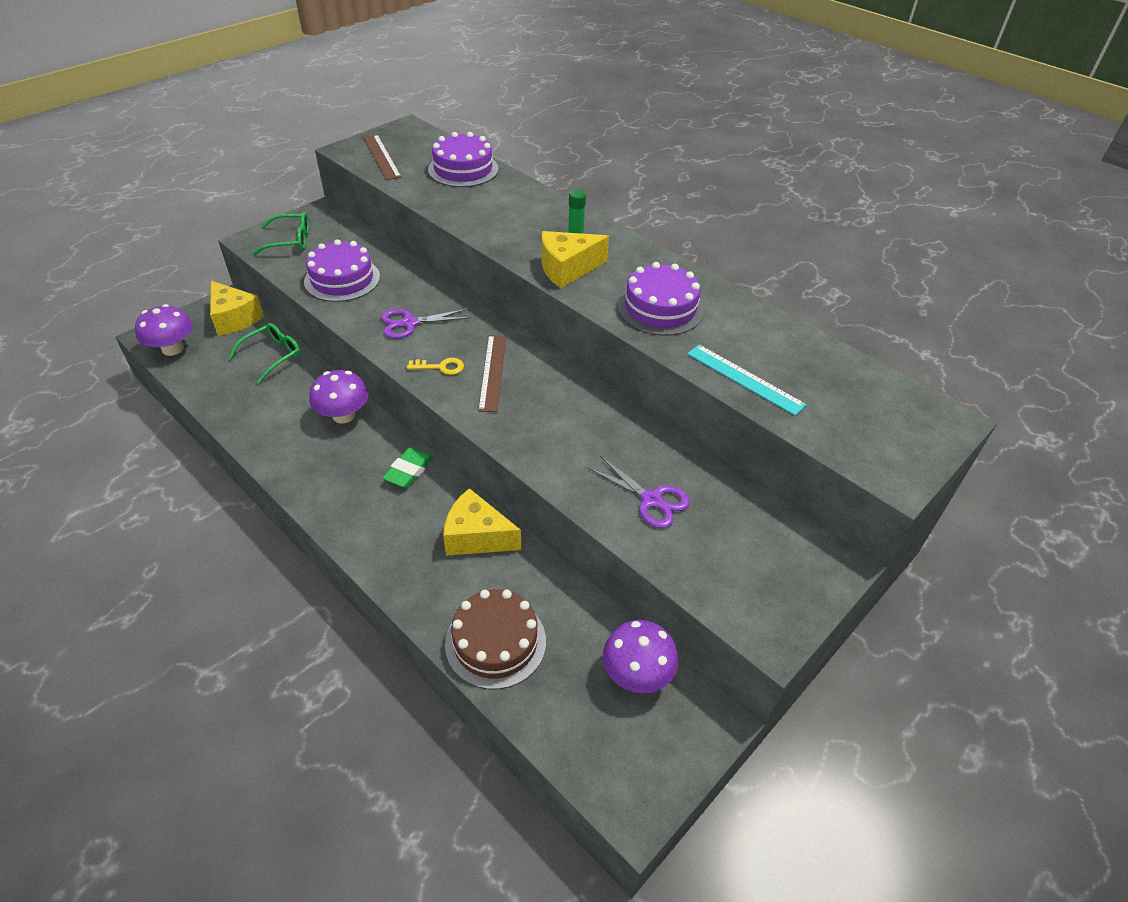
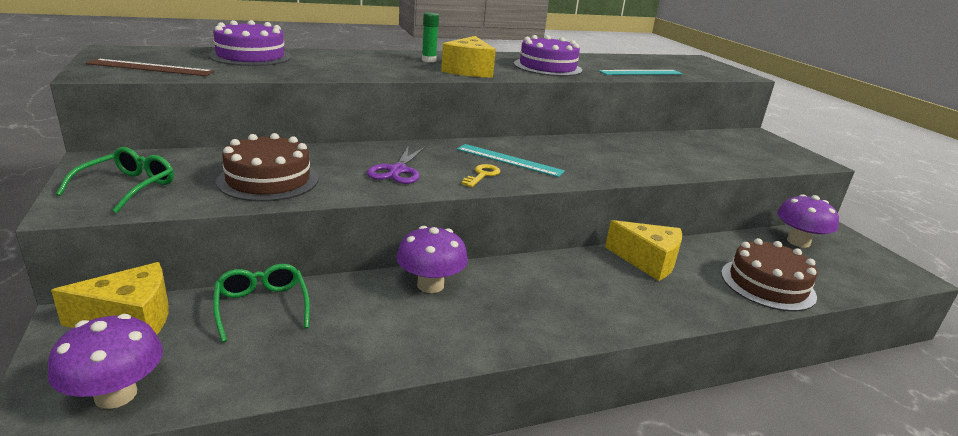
camera: 65 degrees left, 20 degrees down
purple cake [304,239,380,302] -> brown cake [216,133,318,202]
green eraser [382,447,433,488] -> none
yellow cheese [443,488,521,556] -> yellow cheese turned 105 degrees counterclockwise [605,220,682,281]
brown ruler [478,335,506,412] -> turquoise ruler [457,144,565,177]
purple scissors [588,456,690,528] -> none

